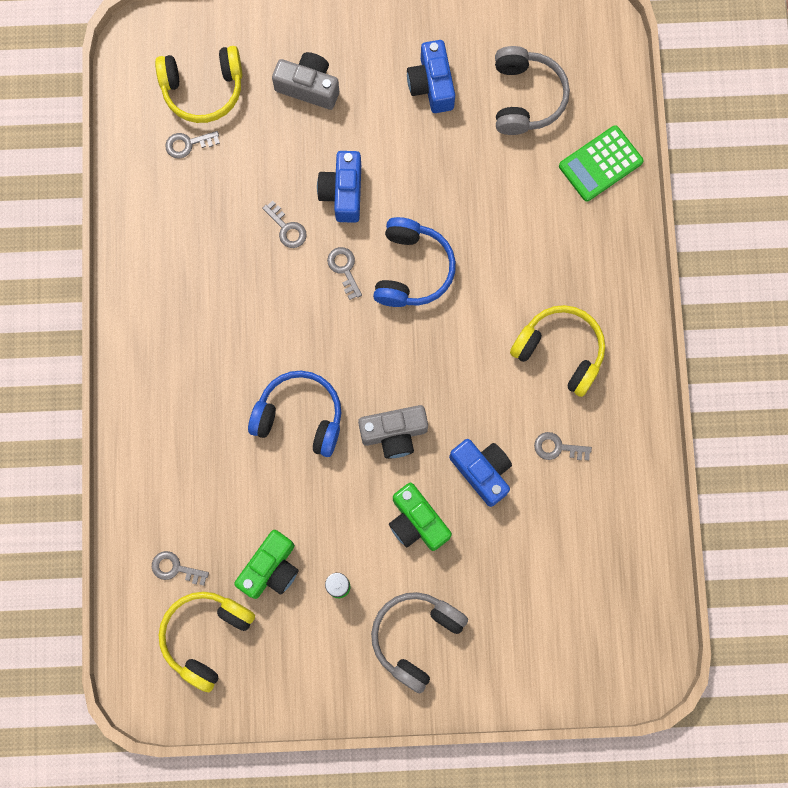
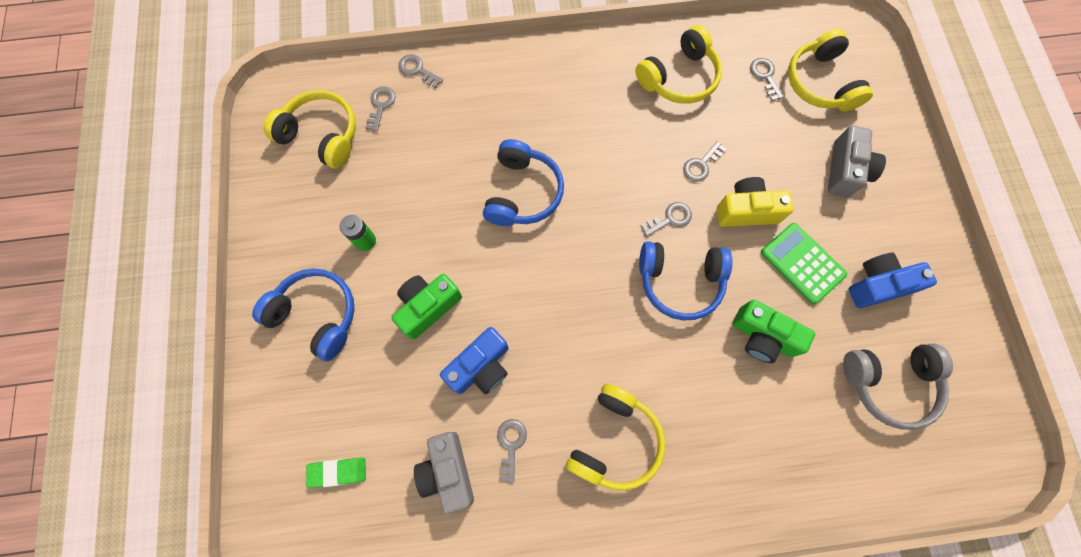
camera: 85 degrees right, 5 degrees down
green camera [234,530,299,599] -> green camera moved to [732,300,815,363]
blue camera [317,151,361,223] -> yellow camera [716,177,794,227]
grey camera [358,405,428,459] -> grey camera moved to [414,432,474,514]
grey headphones [371,592,468,694] -> blue headphones [252,268,355,361]
green calculator [559,125,644,201] -> green calculator moved to [761,223,847,304]
none -> green eraser [306,457,366,488]
none -> grey key [398,54,443,88]
none -> yellow headphones [635,25,722,104]

